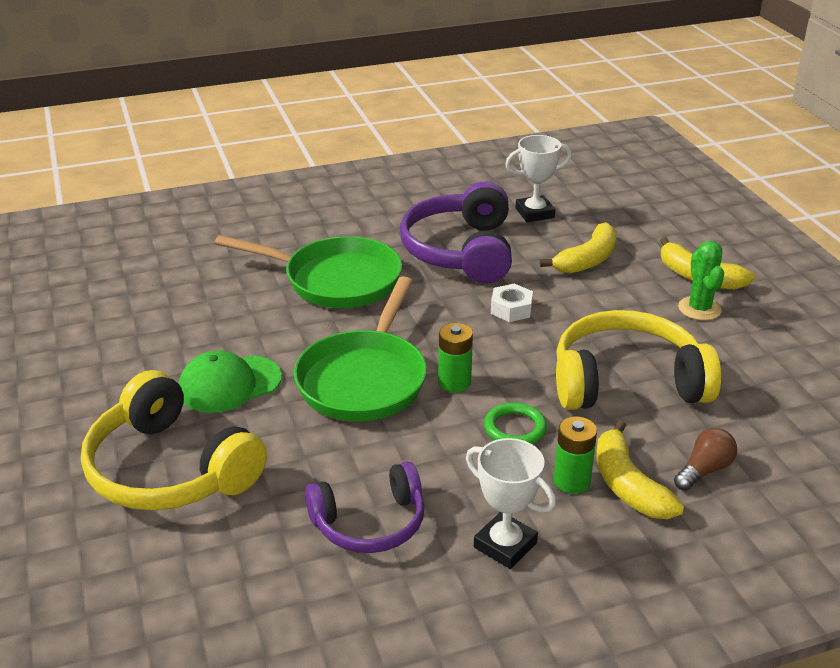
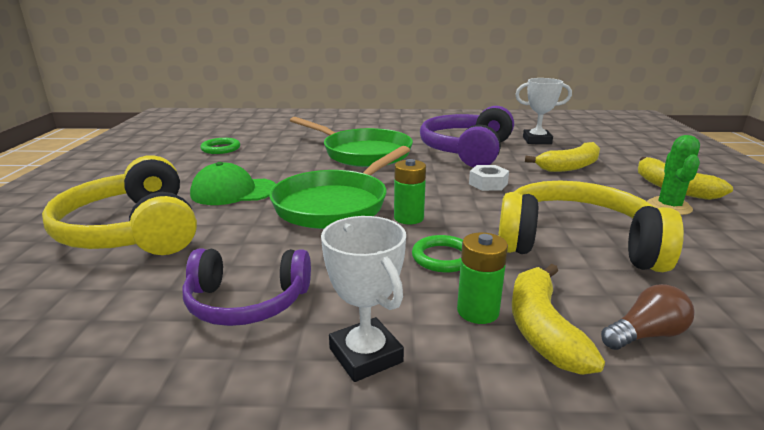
camera: 20 degrees right, 10 degrees down
none -> green ring [200,138,240,154]

